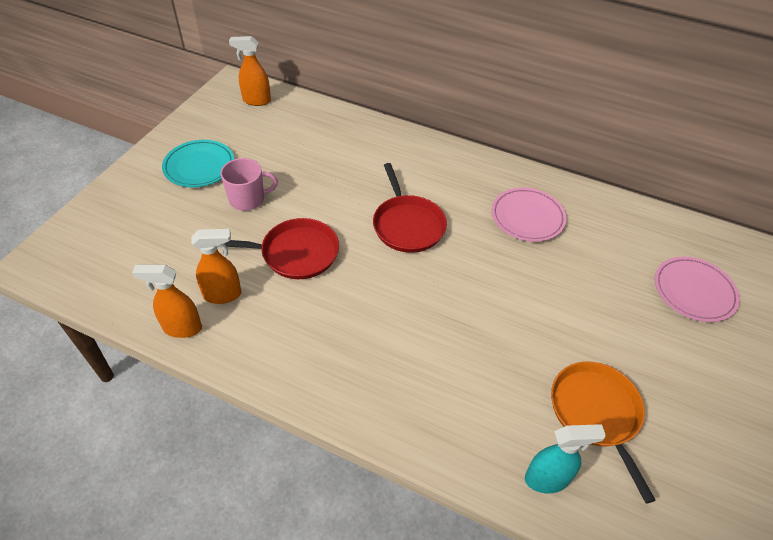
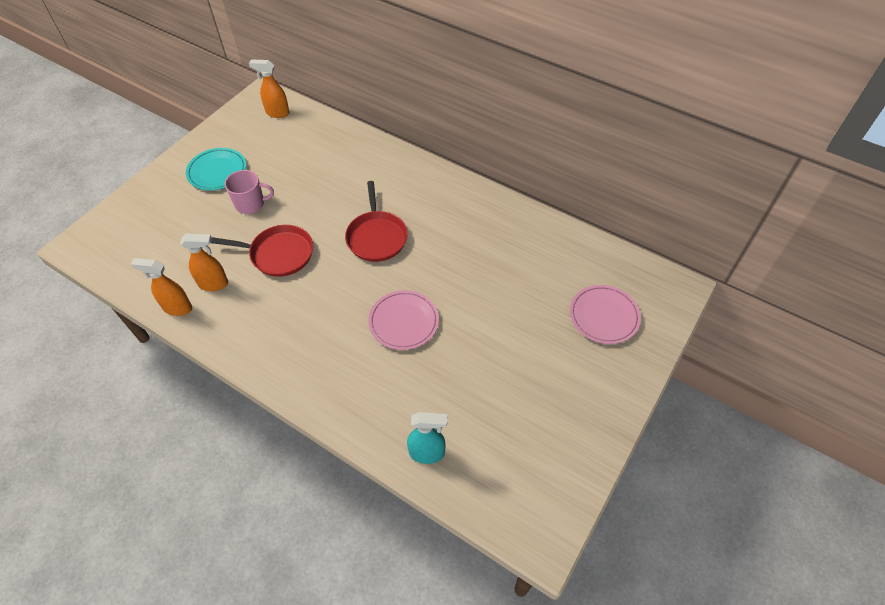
camera: 10 degrees right, 5 degrees up
pink plate [491,187,567,242] -> pink plate moved to [368,290,439,350]
orange pan [551,362,656,503] -> none

